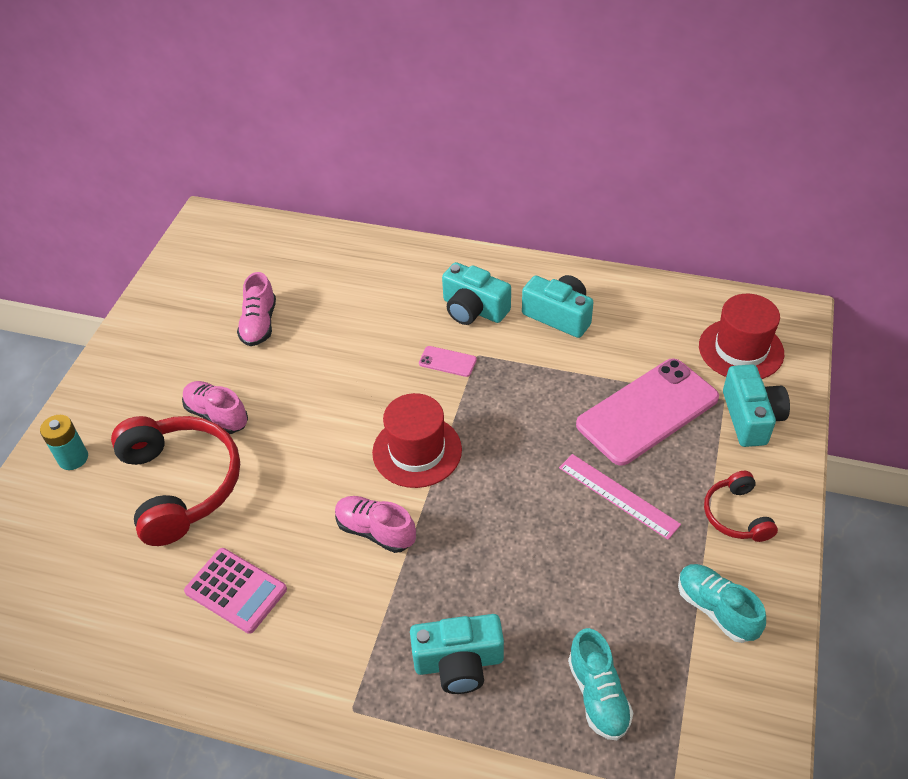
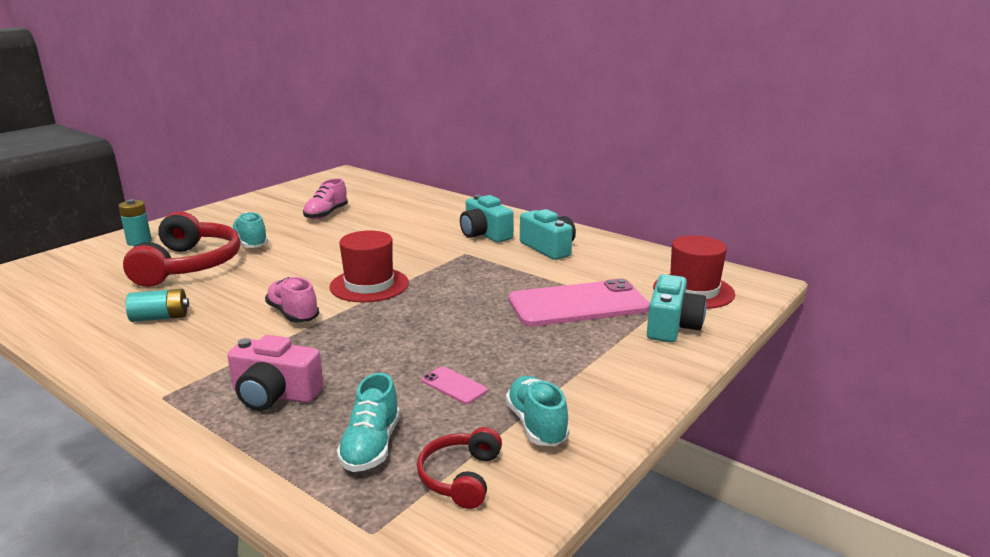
camera: 20 degrees right, 25 degrees down
pink shoe [182,381,248,434] -> turquoise shoe [232,212,268,248]
pink calculator [184,548,287,634] -> turquoise battery [126,289,189,322]
turquoise camera [410,614,504,694] -> pink camera [227,335,323,411]
pink phone [419,346,477,377] -> pink phone moved to [421,366,488,404]
pink ruler [559,454,681,540] -> none
red headphones [704,471,778,542] -> red headphones moved to [417,427,502,509]

